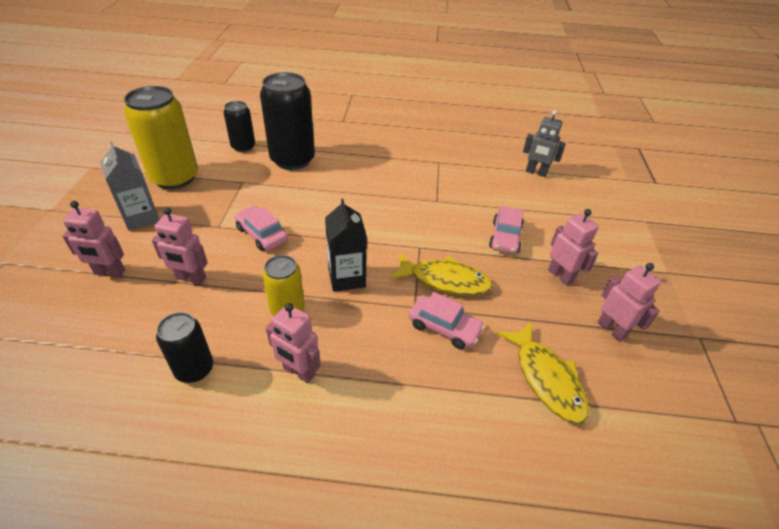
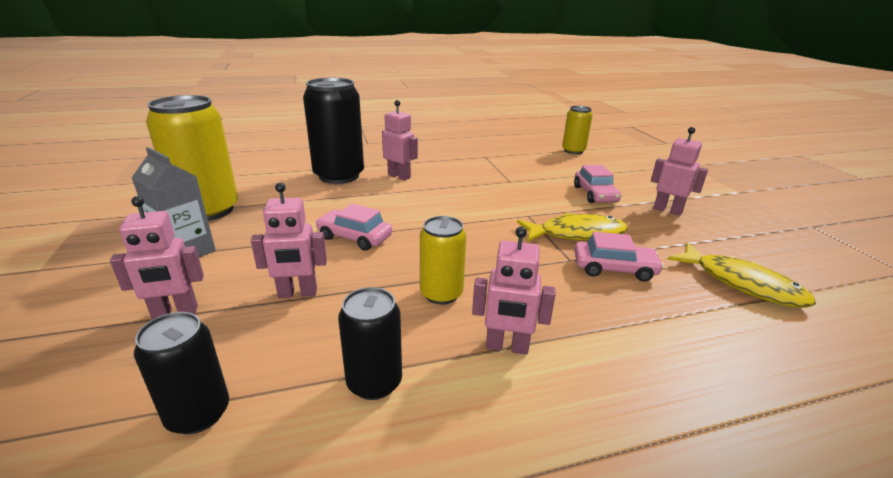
camera: 20 degrees left, 15 degrees down
black can [223,101,255,152] -> black can moved to [134,312,229,434]
black carton [325,199,367,292] -> none
grey robot [523,110,566,177] -> yellow can [562,106,593,154]
pink robot [597,263,661,342] -> pink robot moved to [382,100,418,180]

